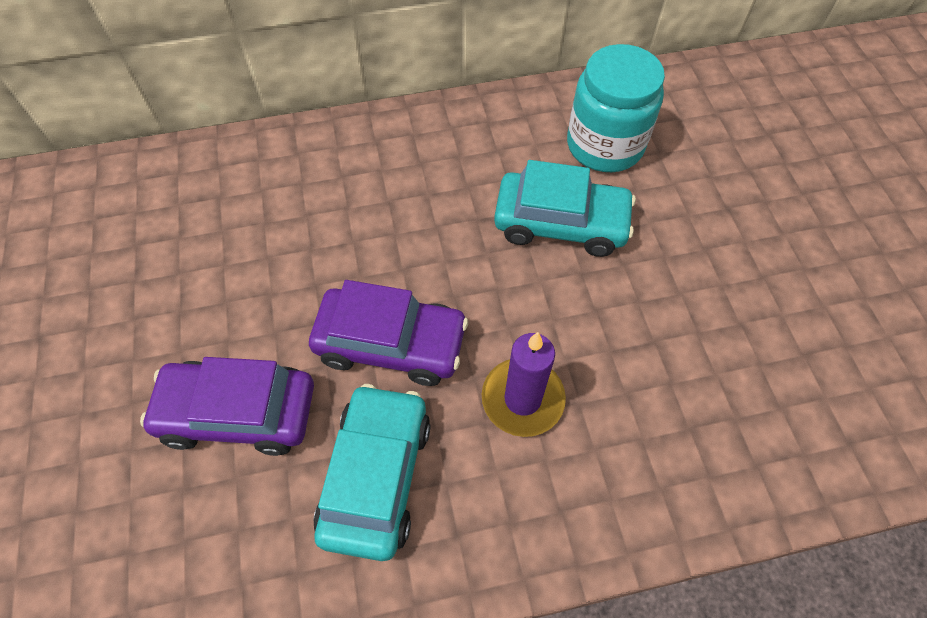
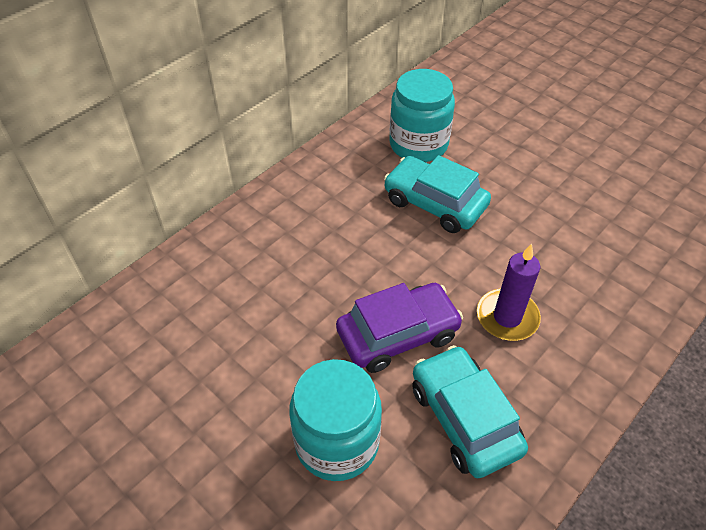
camera: 35 degrees left, 10 degrees down
purple car [140,357,314,456] -> turquoise jar [289,359,382,481]
turquoise car [494,160,636,257] -> turquoise car turned 120 degrees counterclockwise [384,155,491,233]

